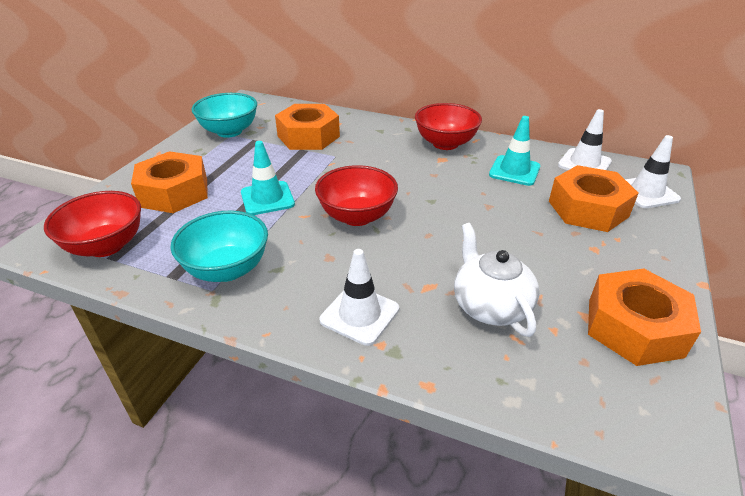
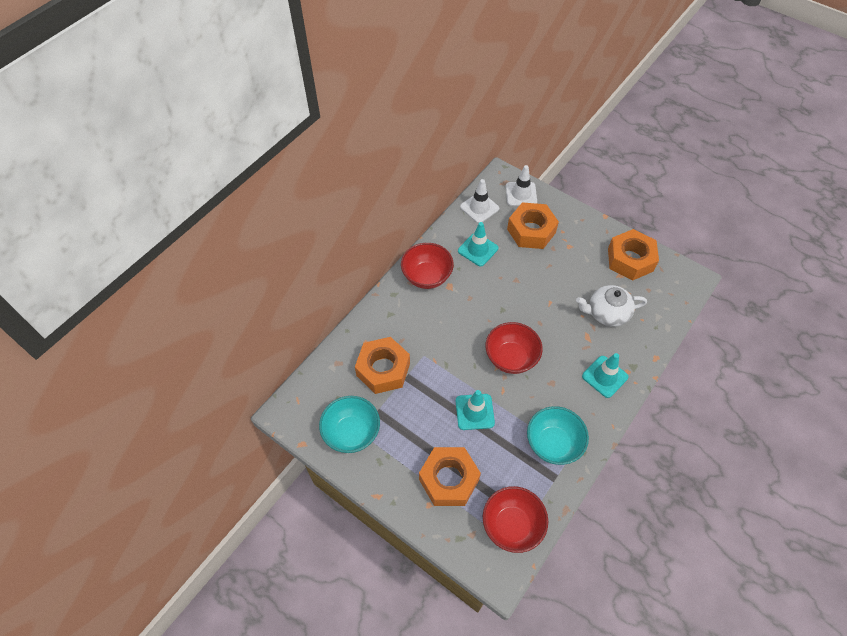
camera: 75 degrees left, 20 degrees up
white traffic cone [320,249,399,346] -> turquoise traffic cone [582,353,628,398]

